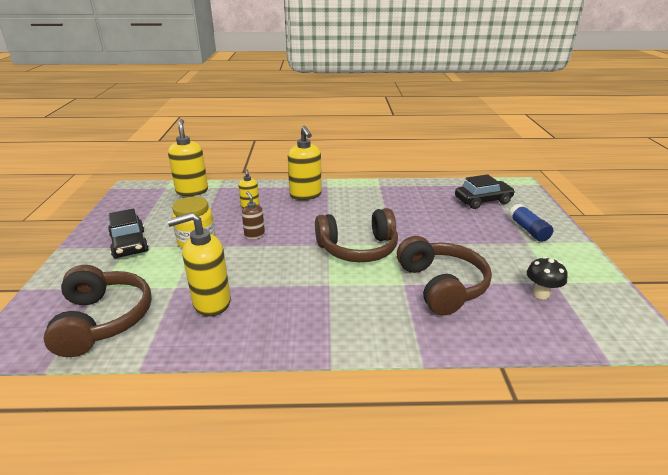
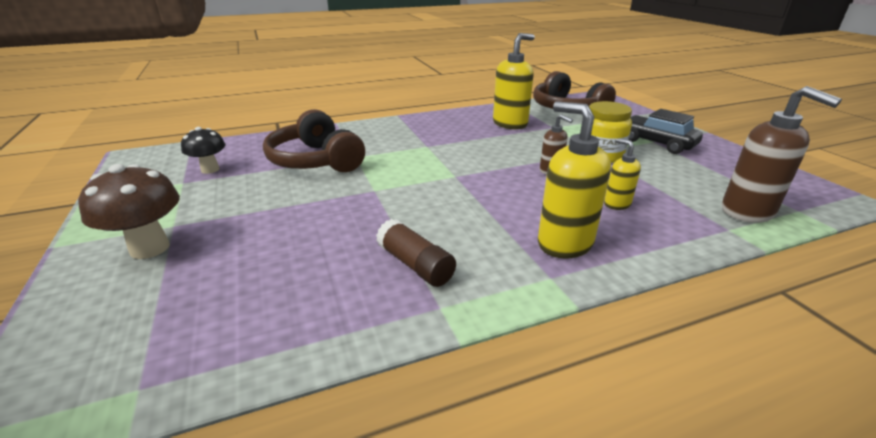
camera: 160 degrees right, 0 degrees up
yellow soap dispenser [168,119,208,196] -> brown soap dispenser [722,86,842,223]
brown headphones [315,208,398,262] -> none
black car [455,174,515,209] -> none
blue glue stick [509,204,553,242] -> brown mushroom [78,164,180,259]
none -> brown glue stick [376,219,456,287]

